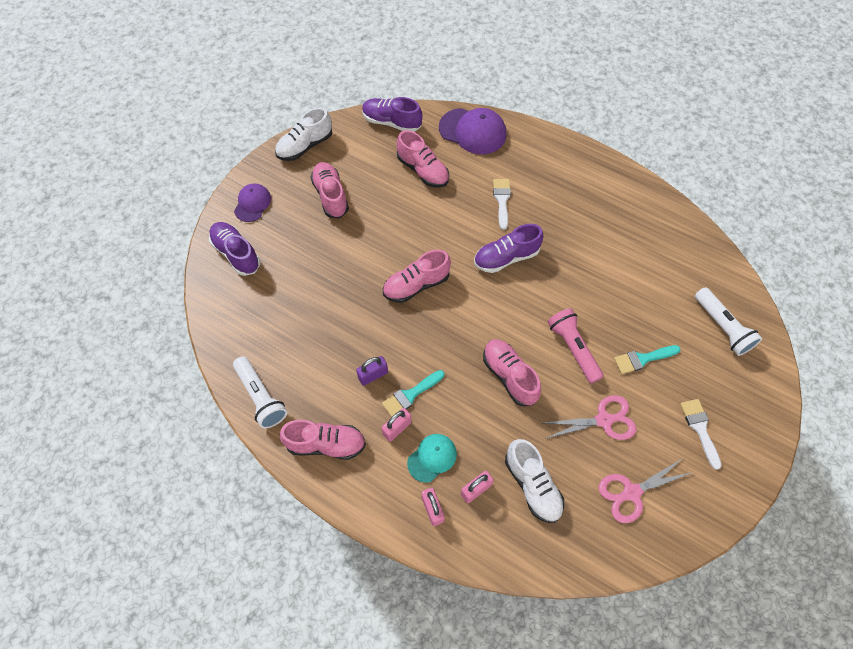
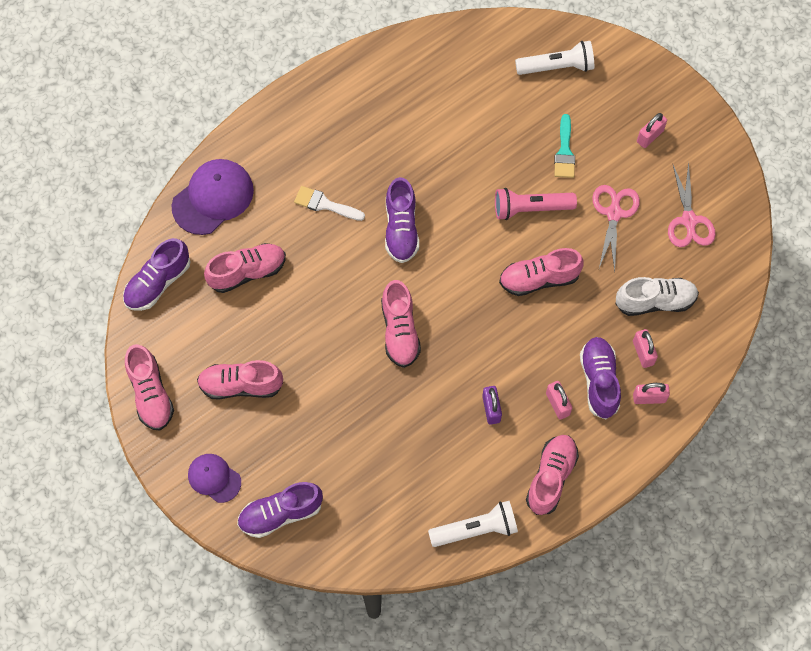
camera: 70 degrees left, 5 degrees up
white shoe [275,108,332,161] -> pink shoe [125,344,174,430]
turquoise brush [382,370,444,417] -> none
turquoise cap [407,434,457,483] -> purple shoe [580,337,621,419]
white brush [680,399,722,470] -> pink padlock [637,113,667,148]

